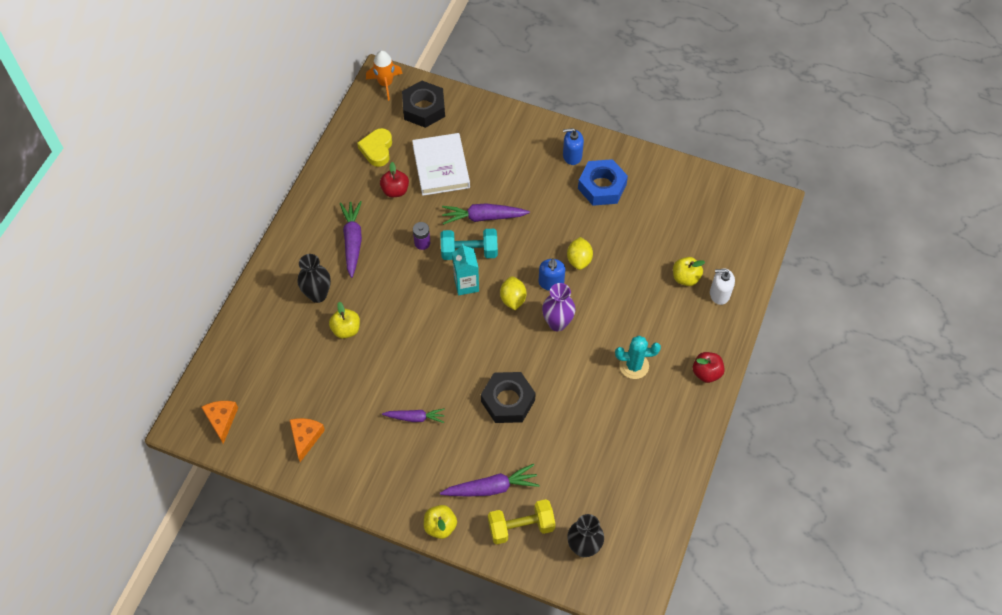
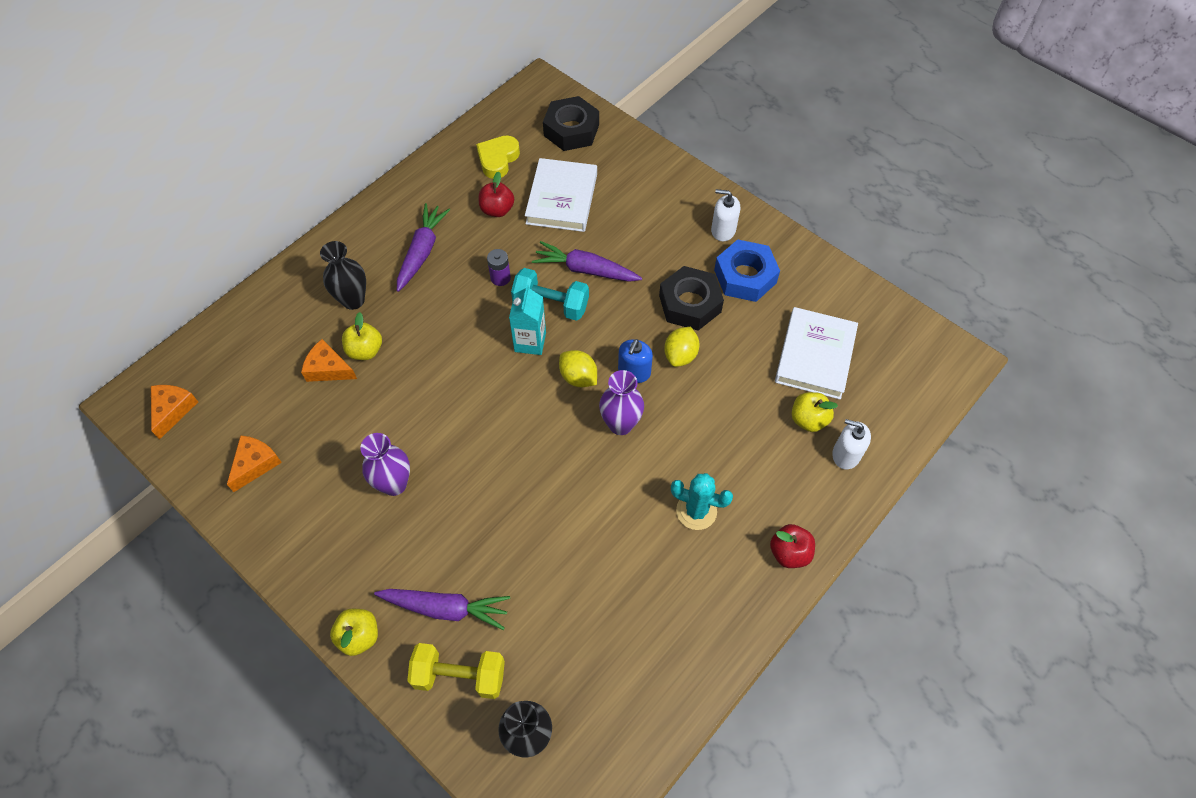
camera: 20 degrees right, 0 degrees up
orange rocket [366,51,403,101] -> none
purple carrot [382,408,445,423] -> purple vase [360,433,410,496]
black nut [481,372,536,423] -> black nut moved to [659,266,724,331]
yellow lemon [500,276,526,310] -> yellow lemon turned 60 degrees counterclockwise [559,350,597,387]
blue soap dispenser [563,128,584,165] -> white soap dispenser [711,189,740,241]
none -> orange cheese [301,339,357,382]
none -> white book [775,307,858,400]

